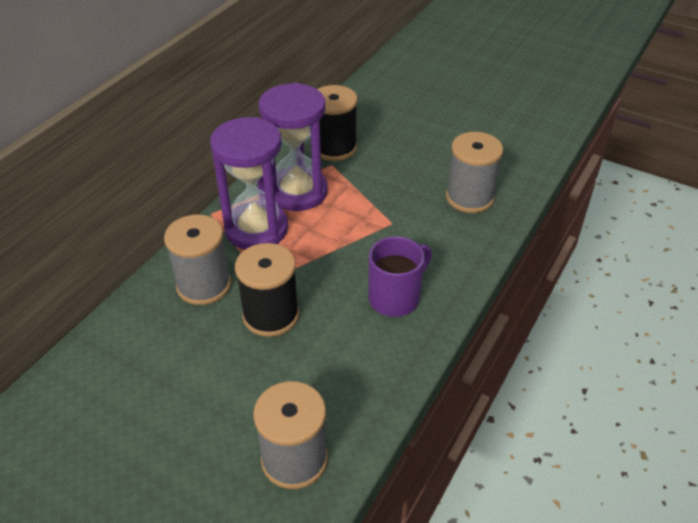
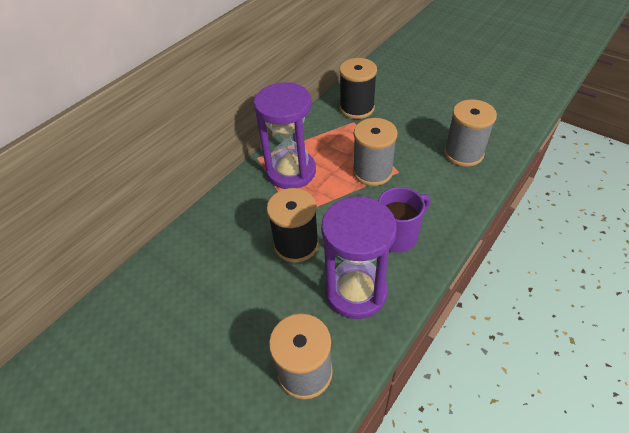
camera: 10 degrees right, 5 degrees up
grey spool [164,215,231,305] -> grey spool moved to [353,118,398,186]
purple hourglass [259,83,328,211] -> purple hourglass moved to [321,196,397,319]

